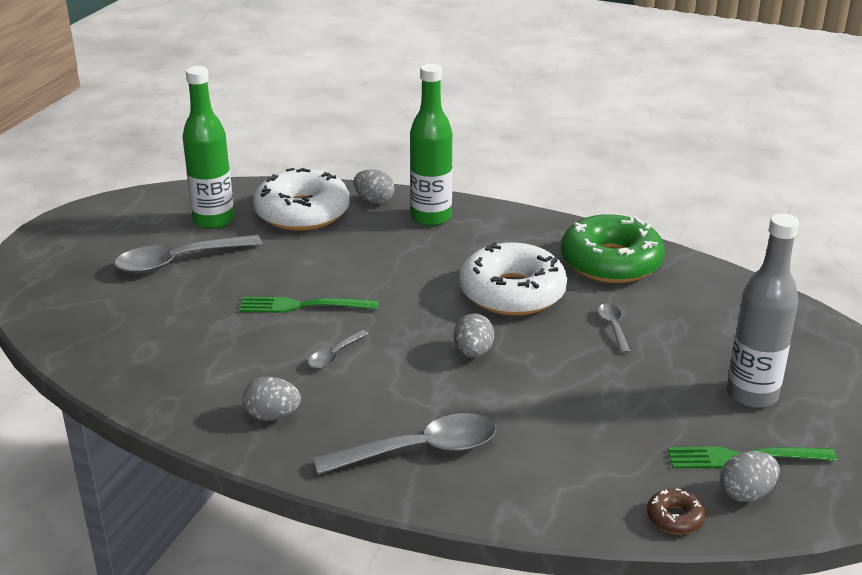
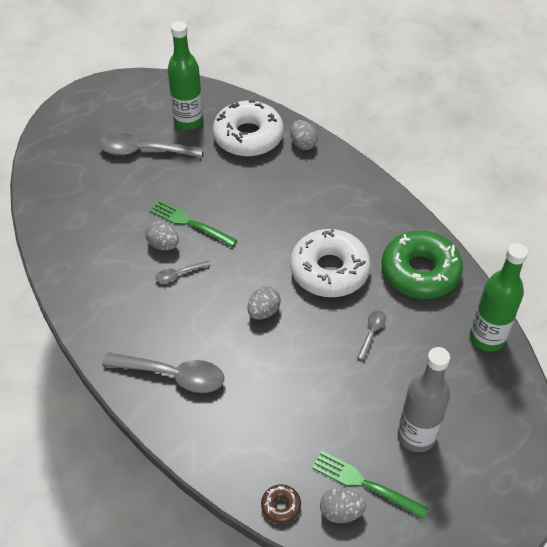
camera: 30 degrees right, 20 degrees up
grey egg [242,377,301,421] -> grey egg moved to [146,221,179,250]
green bottle [410,64,452,226] -> green bottle moved to [470,243,528,352]

